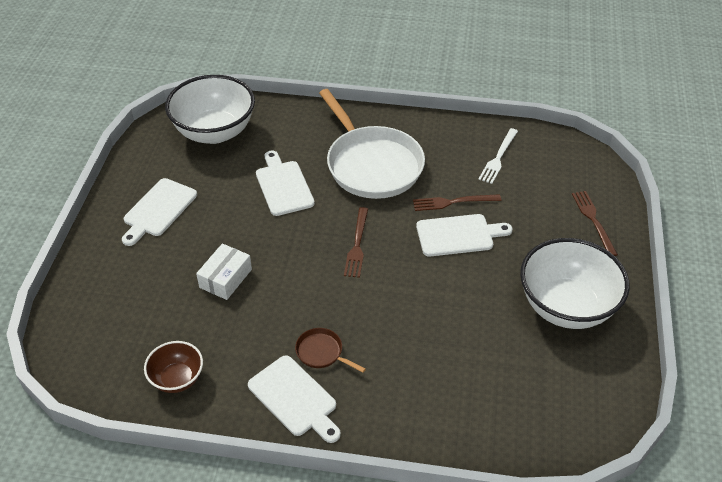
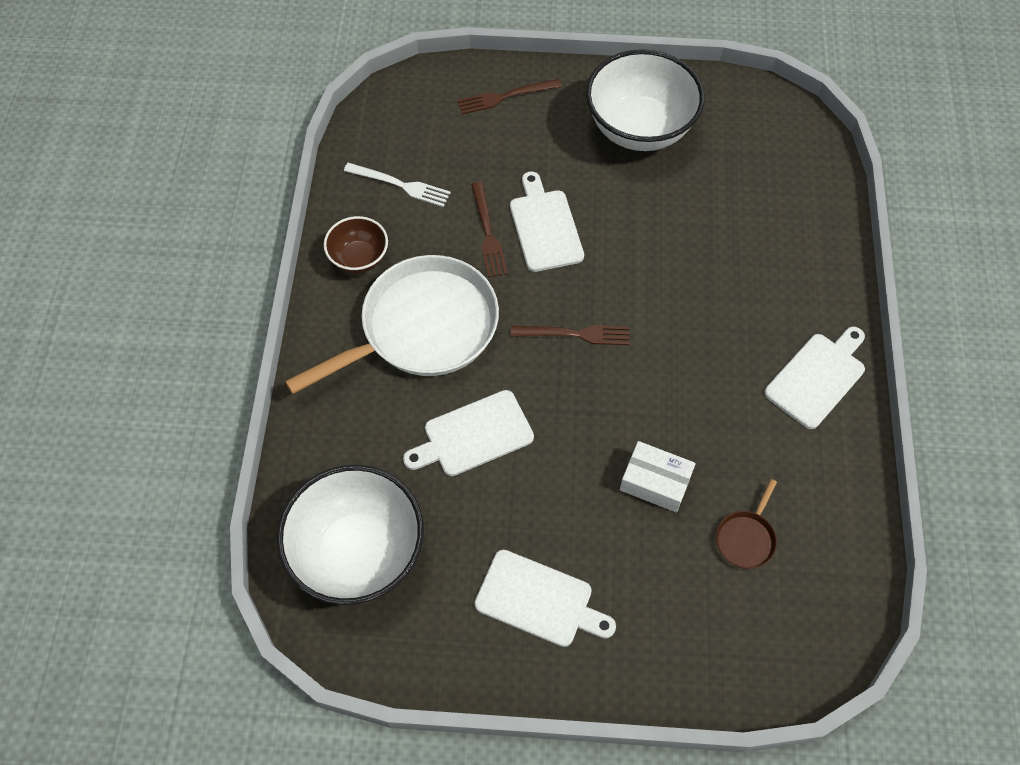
camera: 95 degrees left, 15 degrees up
brown bowl [144,341,203,393] -> brown bowl moved to [324,216,388,273]
brown pan [295,328,366,373] -> brown pan moved to [716,479,777,569]

